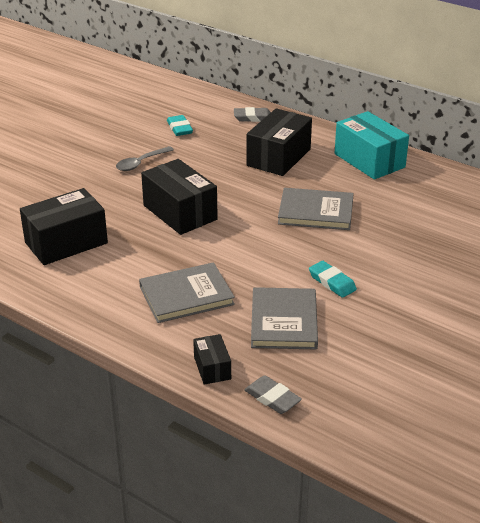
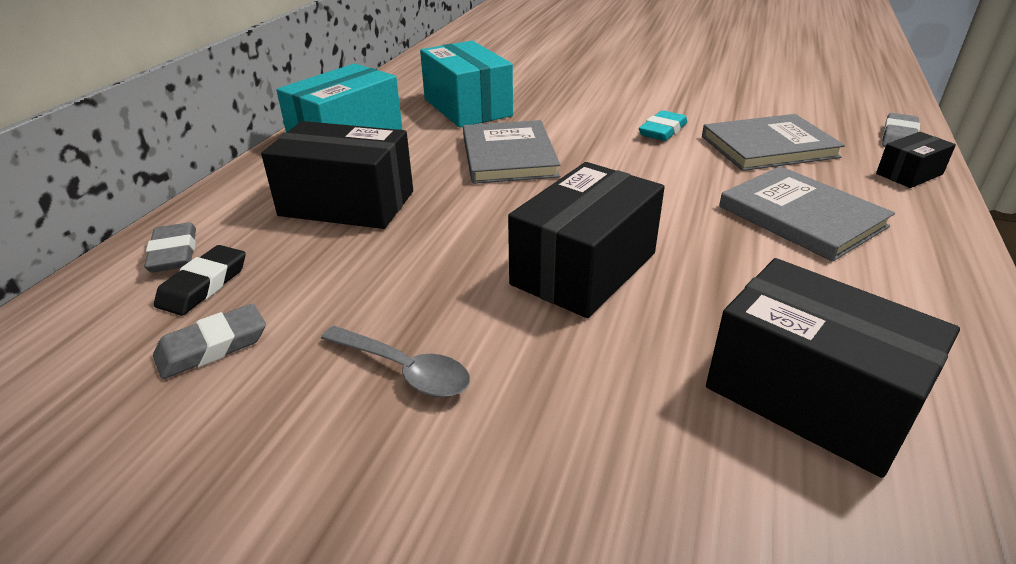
camera: 105 degrees left, 0 degrees up
turquoise eraser [167,115,193,136] -> grey eraser [153,304,266,379]
none -> black eraser [154,245,246,316]
none -> turquoise box [420,41,513,128]

